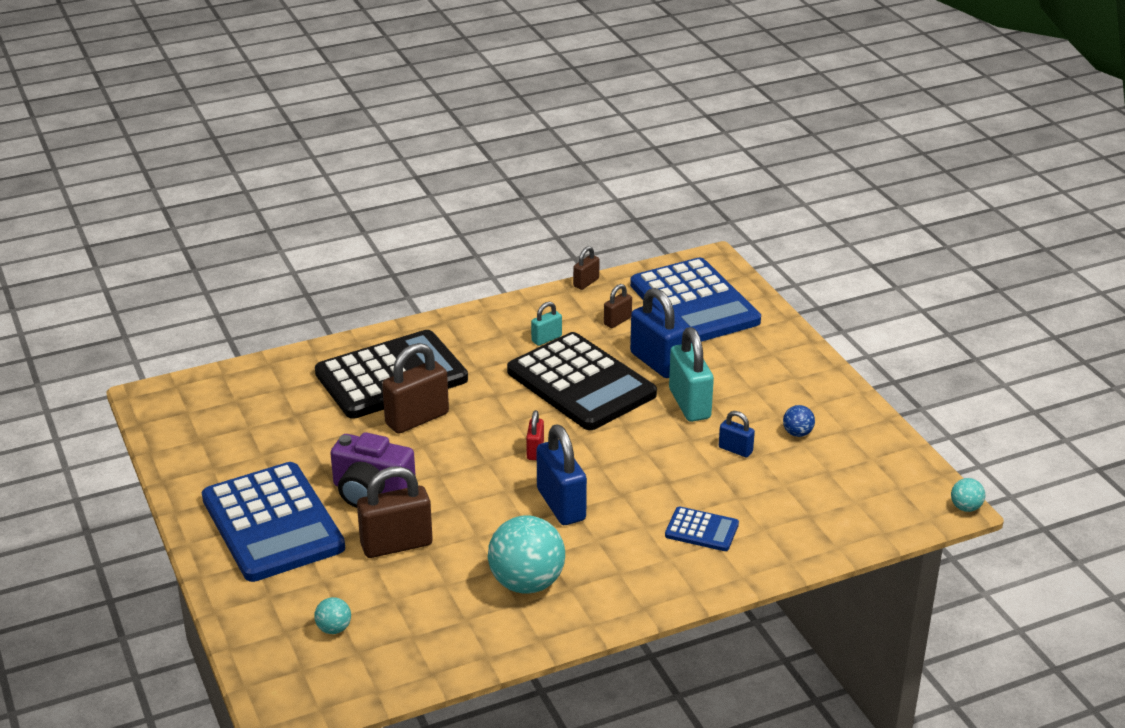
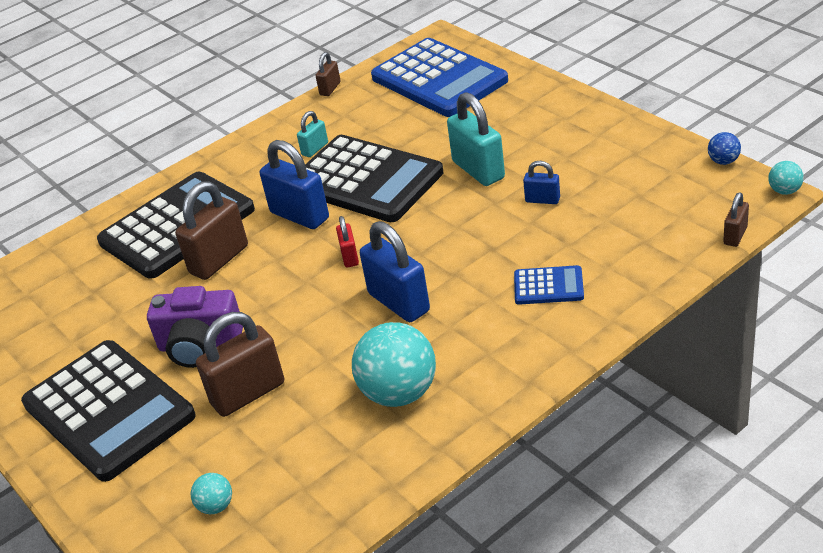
camera: 10 degrees left, 5 degrees up
blue calculator [202,462,345,582] -> black calculator [21,340,196,482]
brown padlock [604,284,632,328] -> brown padlock moved to [723,192,749,247]
blue padlock [630,288,684,378] -> blue padlock moved to [260,140,329,229]
blue ball [783,405,815,437] -> blue ball moved to [708,132,741,165]

